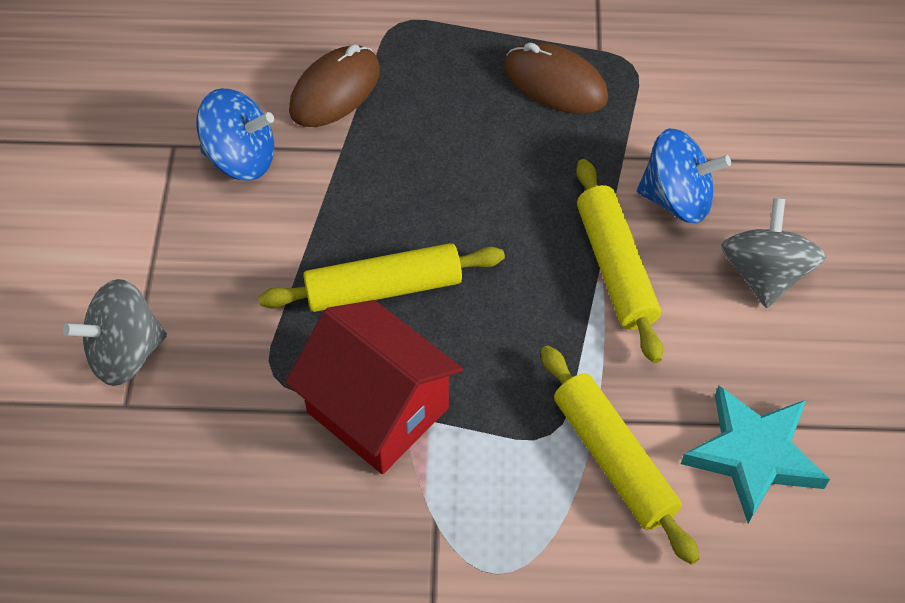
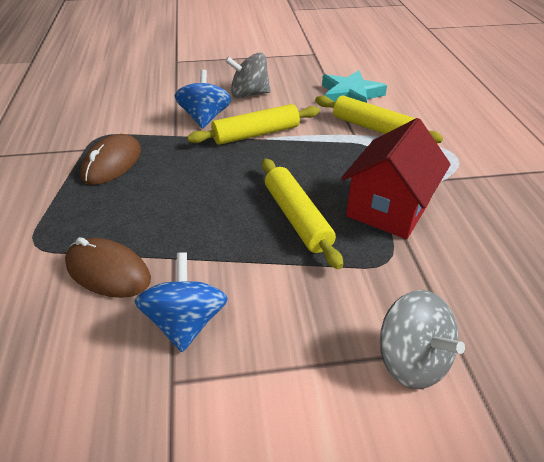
camera: 100 degrees left, 15 degrees down
yellow rolling pin [541,345,700,565] -> yellow rolling pin turned 75 degrees clockwise [315,95,443,143]

